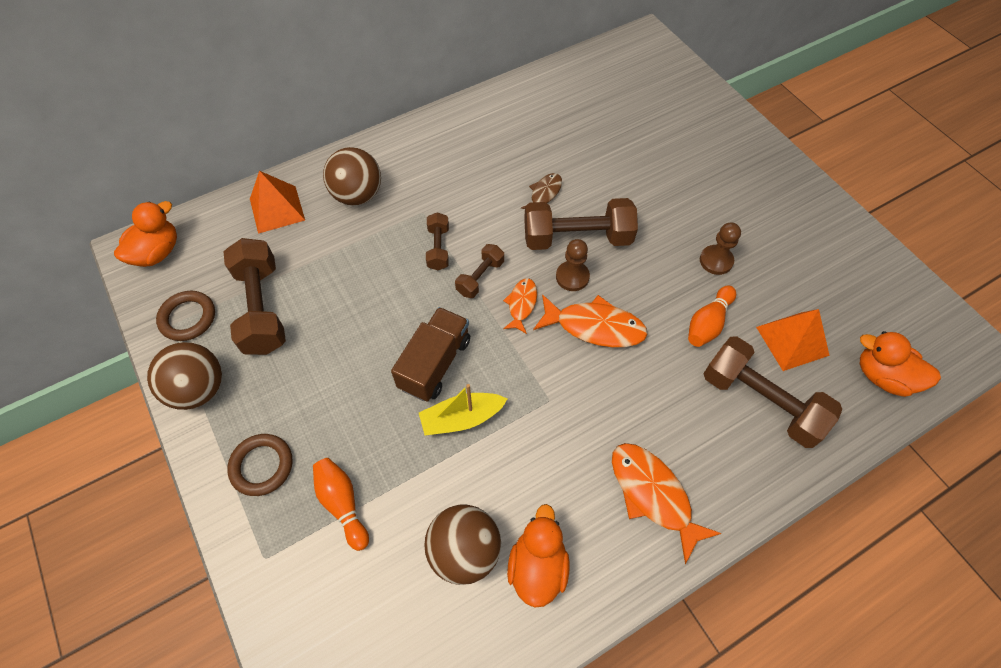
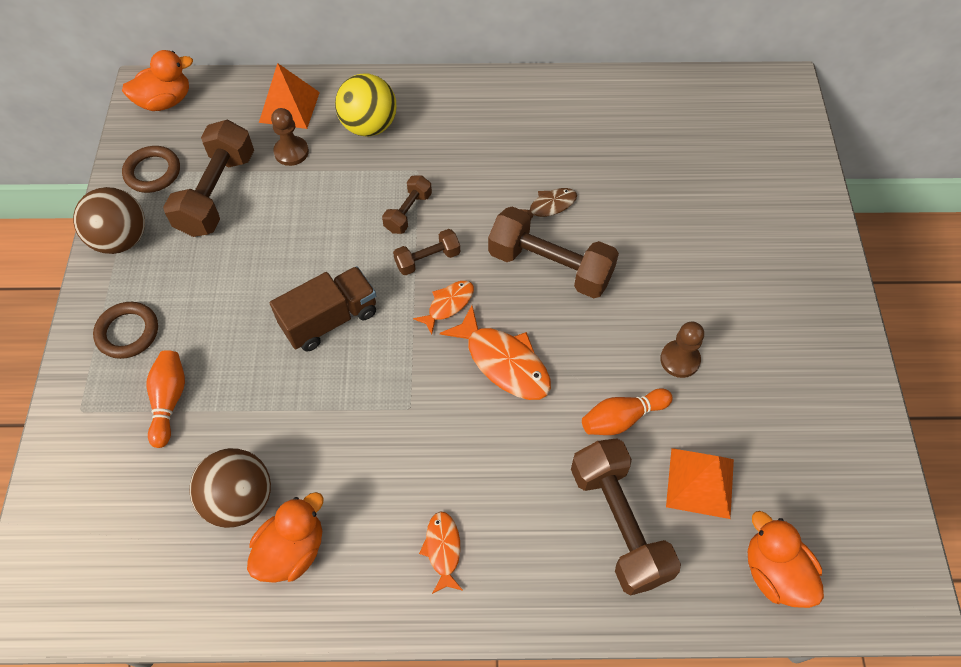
camera: 30 degrees right, 0 degrees up
brown ball [323,147,381,206] -> yellow ball [335,74,396,137]
yellow boat [419,384,507,436] -> none
brown pawn [556,239,590,291] -> brown pawn moved to [271,108,309,166]
orange fish [612,443,722,564] -> orange fish [419,511,463,594], size x0.58

